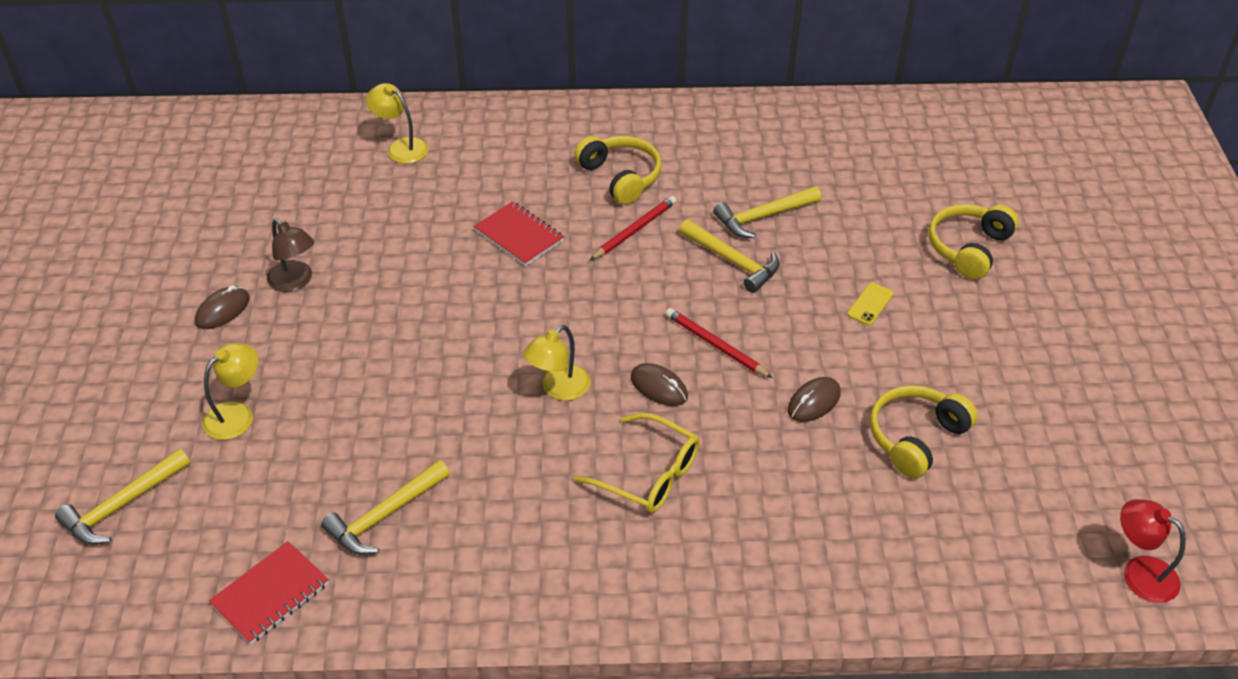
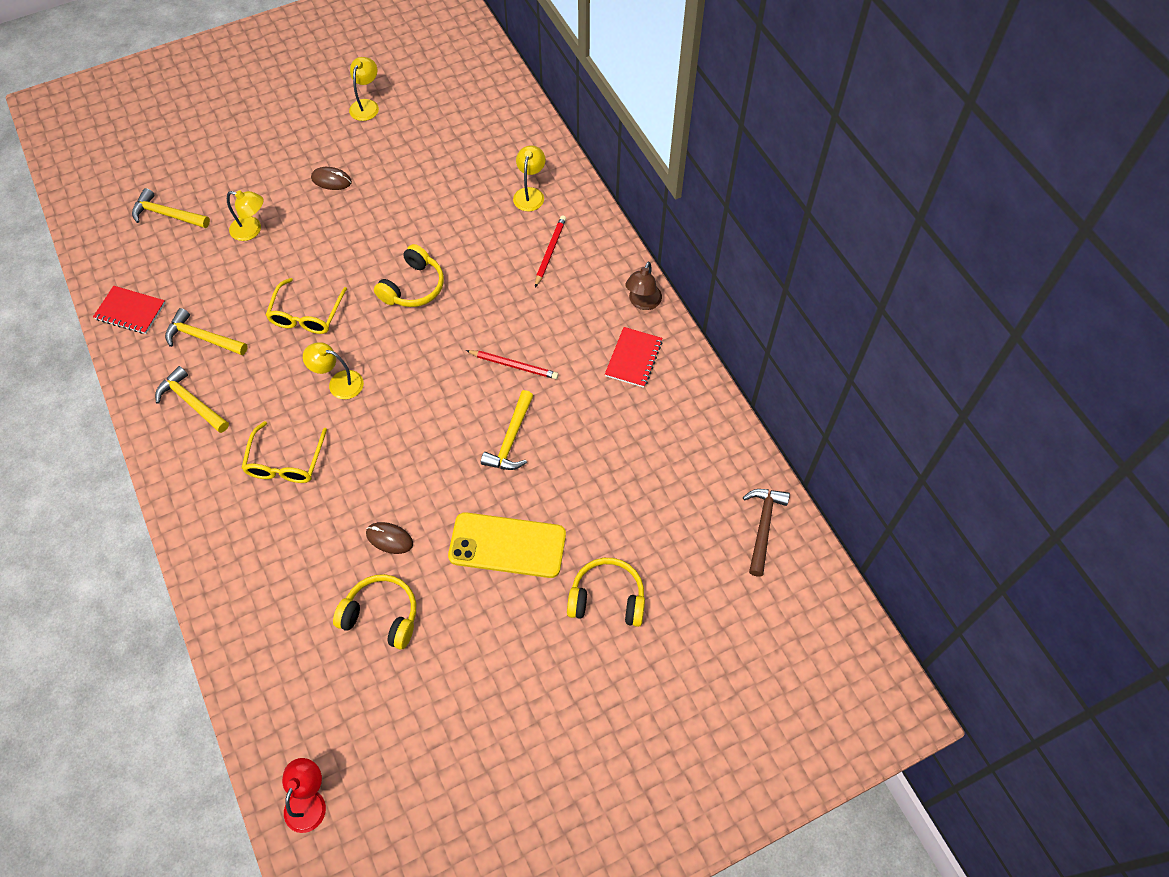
camera: 65 degrees right, 15 degrees up
brown lamp [267,219,314,292] -> brown lamp moved to [625,262,662,310]
red notebook [474,201,564,266] -> red notebook moved to [605,327,663,388]
yellow headphones [574,136,662,205] -> yellow headphones moved to [374,244,444,307]
brown mouse [631,363,688,406] -> none
red pencil [666,308,773,378] -> red pencil moved to [535,216,566,287]
yellow hammer [713,186,821,238] -> yellow hammer moved to [155,366,229,433]
yellow phone [847,282,894,325] -> yellow phone [448,512,566,578], size x2.48
none -> yellow glasses [266,278,347,334]
none -> yellow lamp [349,57,379,121]
none -> brown hammer [743,489,790,577]

